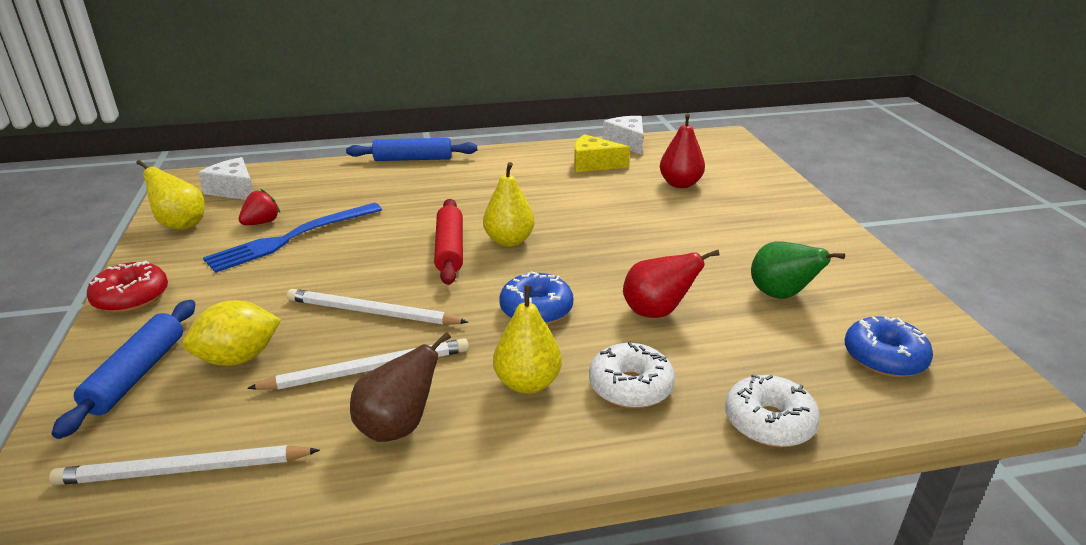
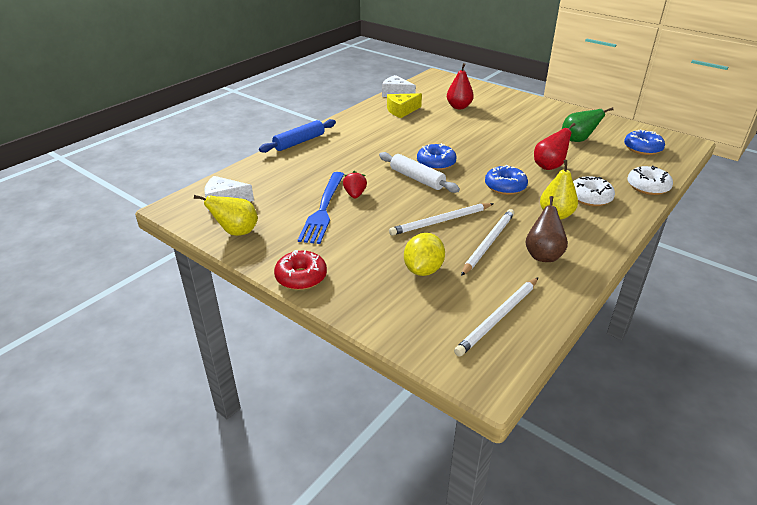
camera: 40 degrees left, 5 degrees up
blue rolling pin [52,300,195,439] -> none
red strawberry [239,189,280,225] -> red strawberry moved to [343,171,367,198]
red rolling pin [434,199,463,285] -> white rolling pin [379,152,460,193]
yellow pear [483,162,534,247] -> blue donut [417,143,456,170]

